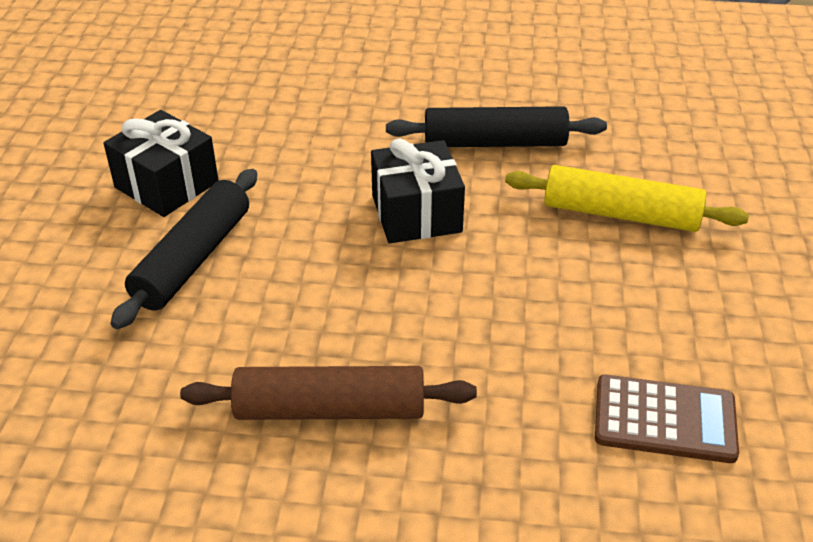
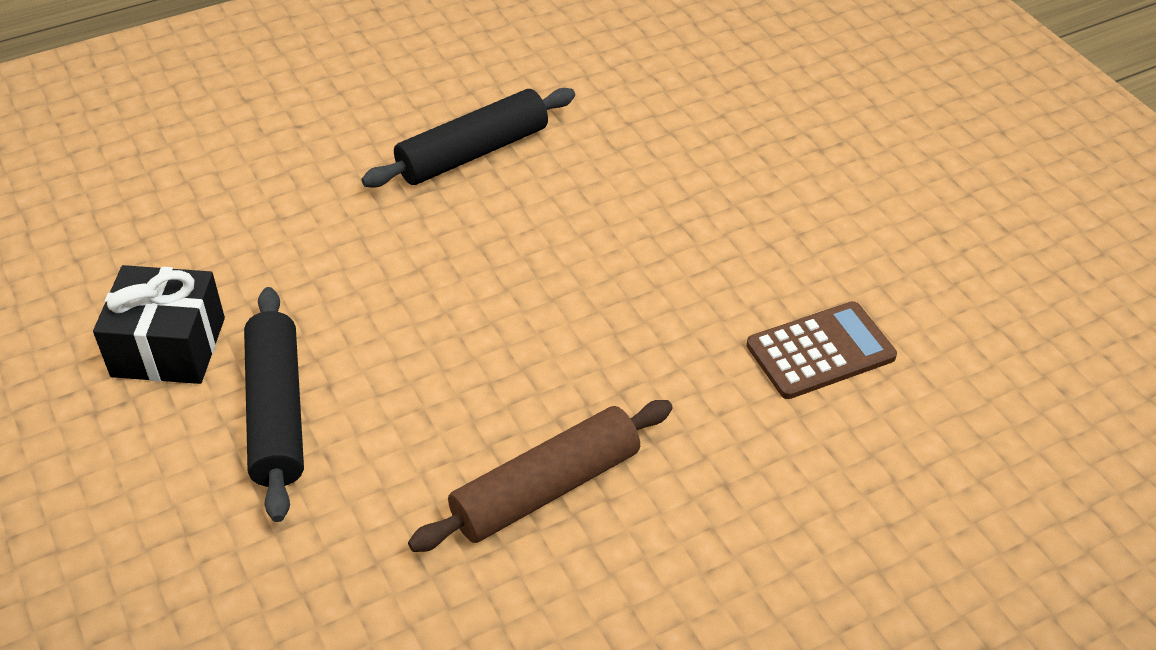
camera: 35 degrees left, 5 degrees up
black gift [371,139,465,243] -> none
yellow rolling pin [505,165,749,232] -> none

